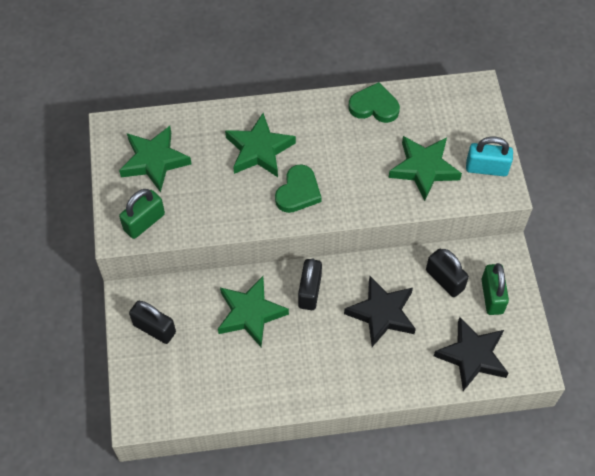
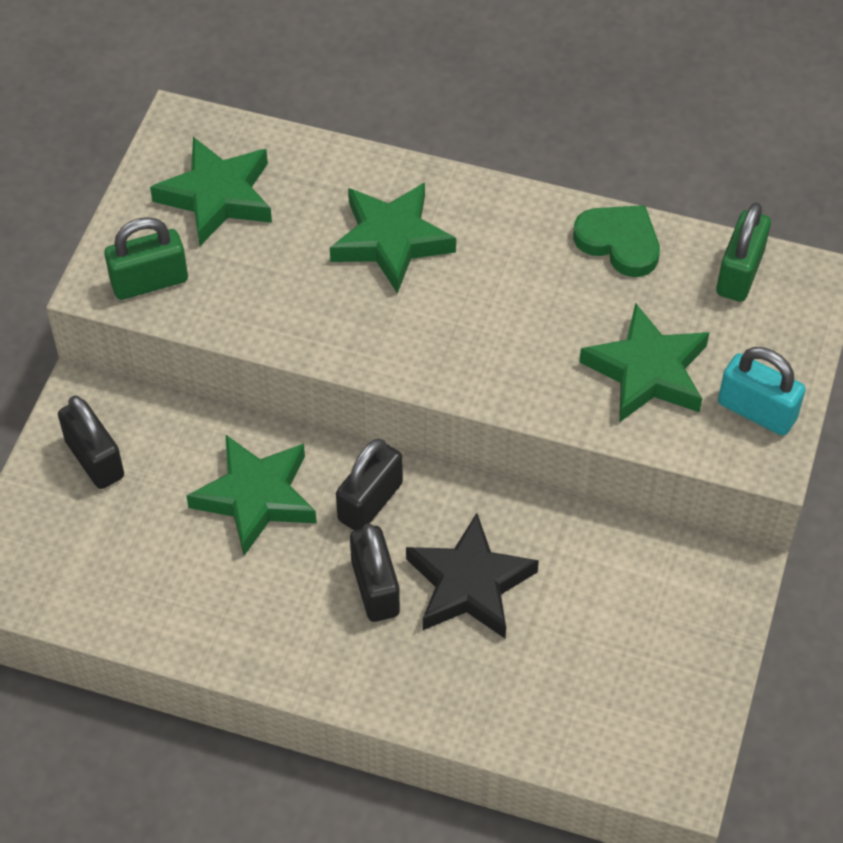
camera: 25 degrees right, 5 degrees down
green heart [275,164,322,213] -> none
black padlock [426,249,469,297] -> black padlock moved to [350,524,400,622]
black star [434,317,508,391] -> none
green padlock [481,263,509,315] -> green padlock moved to [716,202,771,302]

